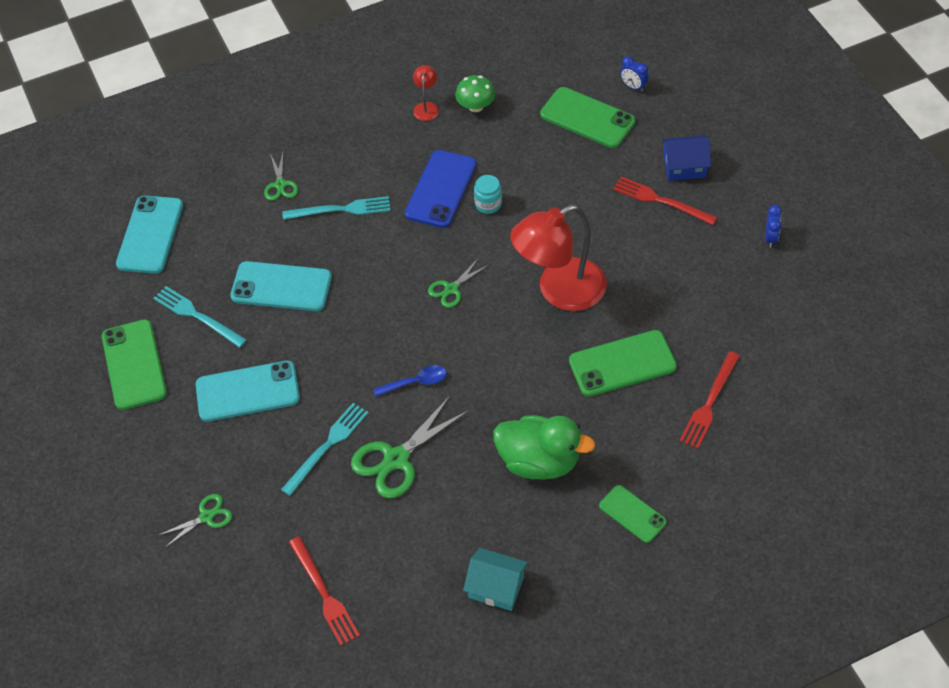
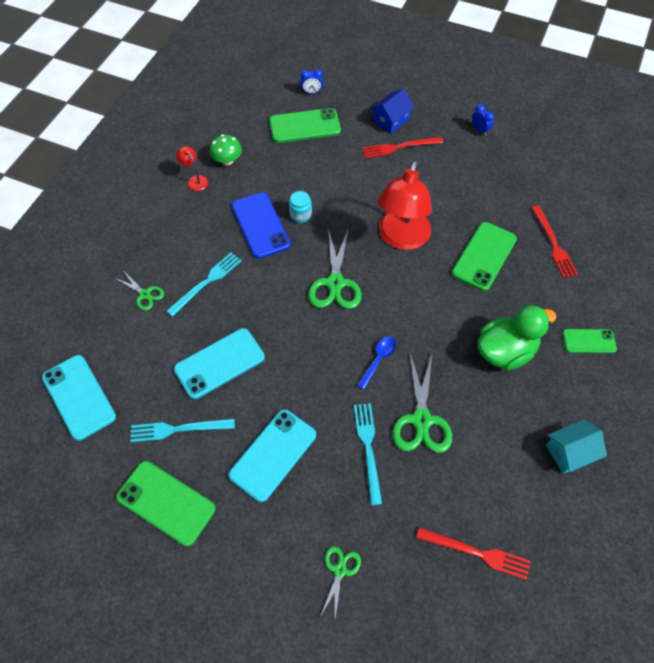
camera: 45 degrees left, 5 degrees up
green scissors [428,259,488,308] -> green scissors [308,228,362,309], size x1.79

